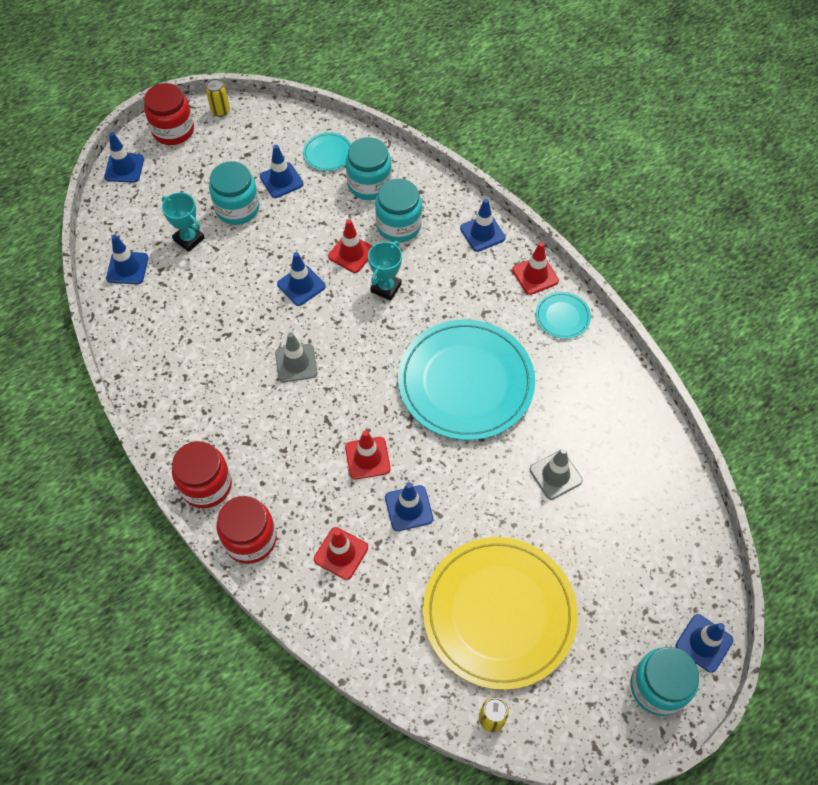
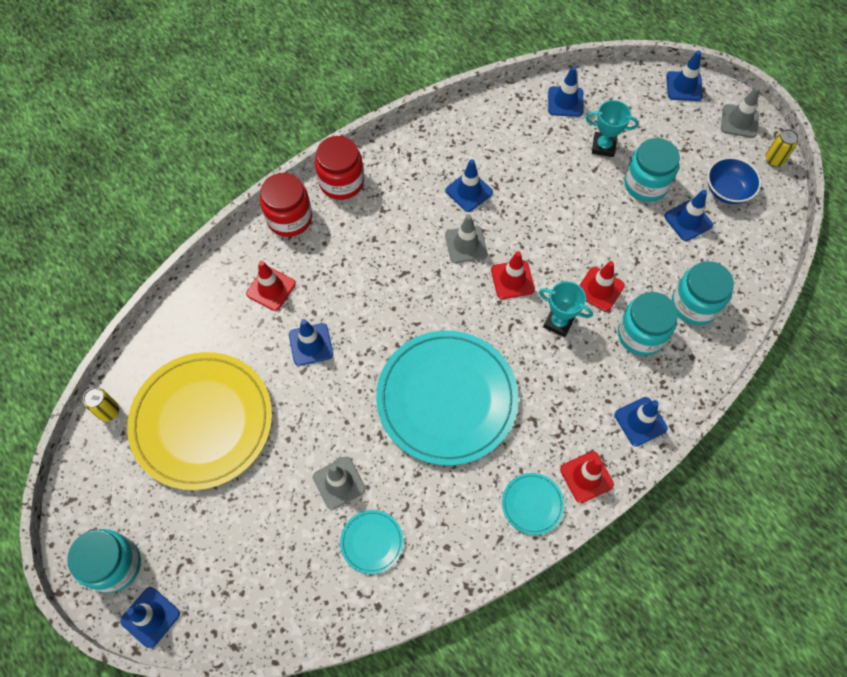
camera: 90 degrees right, 5 degrees up
red jar [144,83,194,145] -> grey traffic cone [721,86,760,138]
turquoise trophy [162,192,205,252] -> turquoise trophy turned 60 degrees clockwise [586,100,639,157]
blue traffic cone [277,252,325,306] -> blue traffic cone moved to [446,159,493,212]
turquoise plate [303,132,351,171] -> turquoise plate moved to [340,510,404,574]
red traffic cone [345,430,391,480] -> red traffic cone moved to [491,251,535,299]
none -> blue bowl [707,157,761,204]

